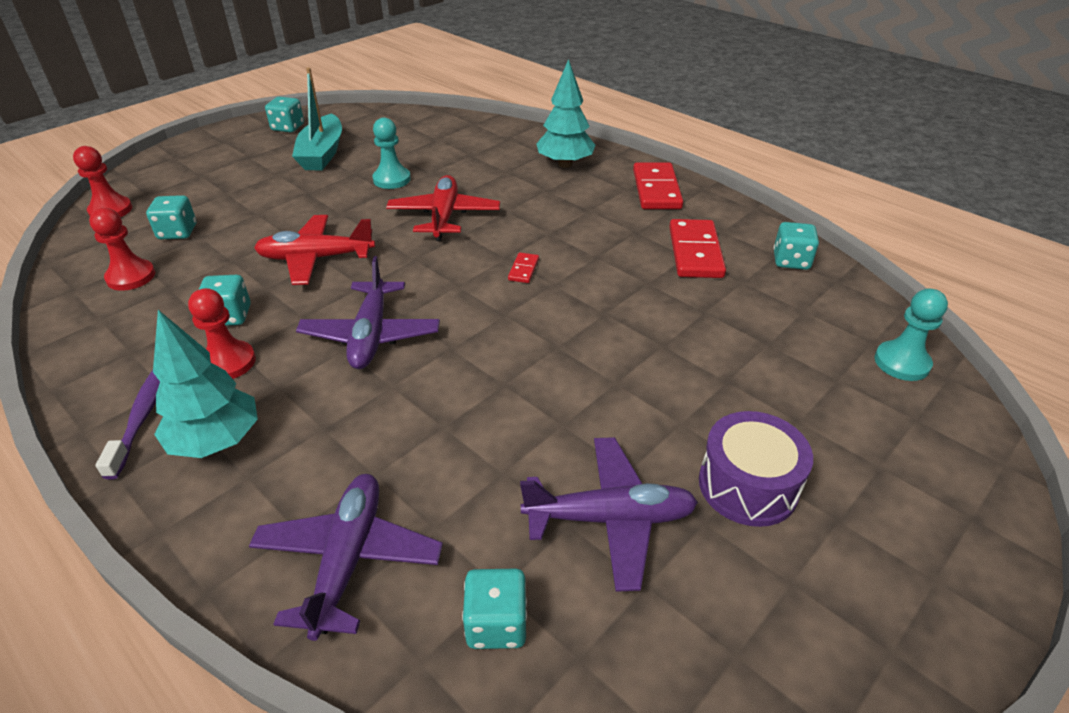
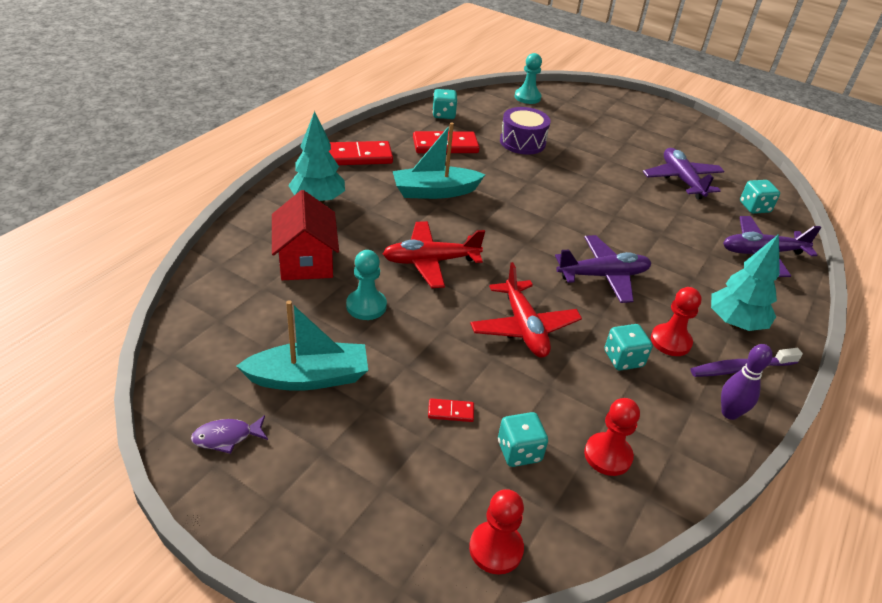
camera: 105 degrees left, 0 degrees up
turquoise dice [265,97,304,132] -> purple fish [191,415,268,454]
red domino [508,253,539,283] -> red domino moved to [428,398,474,422]
purple drum [699,411,813,527] -> purple drum moved to [500,107,550,155]
none -> red house [272,190,339,280]
none -> turquoise boat [393,122,485,199]
none -> purple bowling pin [721,344,773,420]

